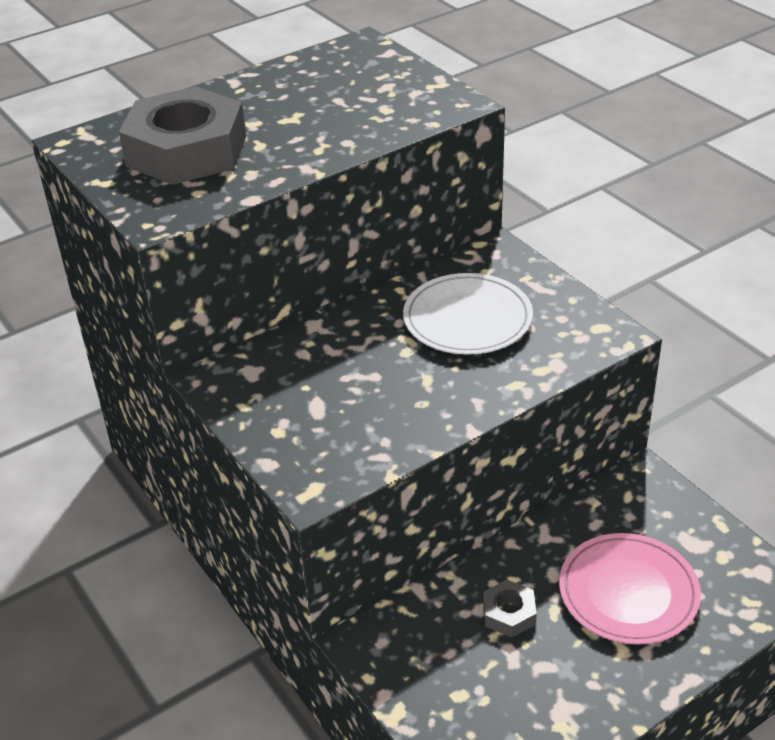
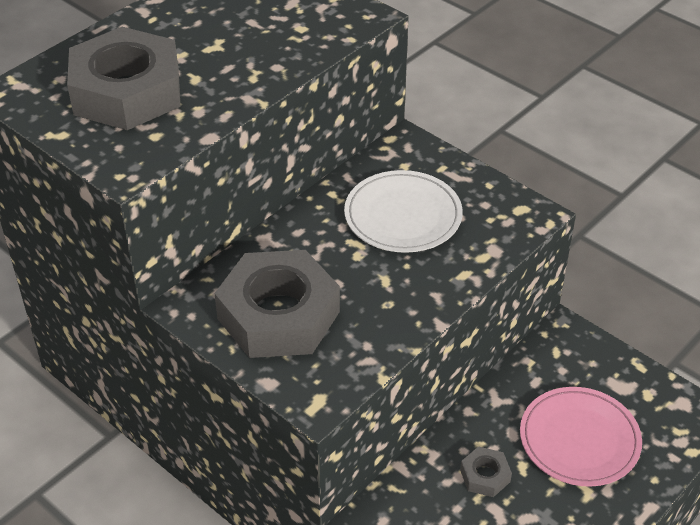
camera: 15 degrees left, 5 degrees up
none -> grey nut [214,250,340,358]

